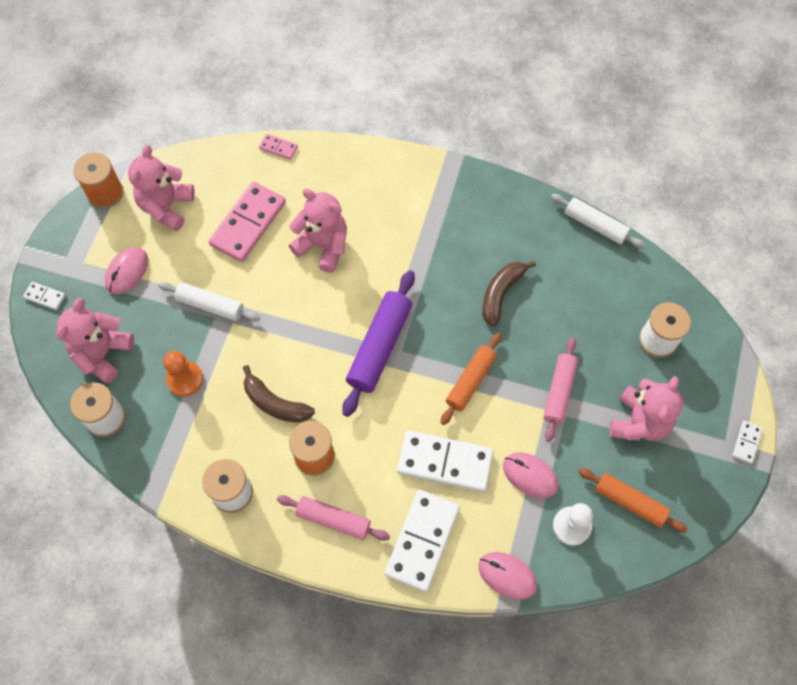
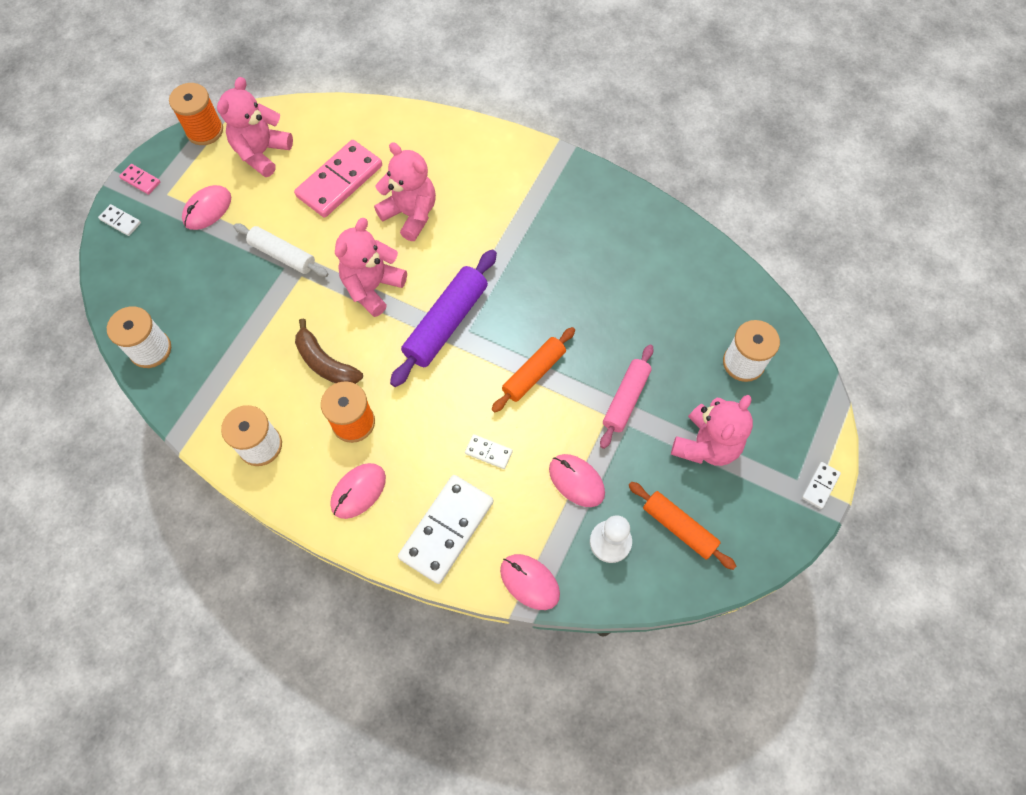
camera: 10 degrees right, 0 degrees up
pink teddy bear [56,298,134,384] -> pink teddy bear moved to [335,218,407,317]
orange pawn [163,351,203,397] -> none
pink domino [259,134,298,160] -> pink domino moved to [119,164,161,195]
pink rolling pin [277,495,390,541] -> pink mouse [330,463,386,519]
white domino [397,430,494,492] -> white domino [465,434,513,469], size x0.45
brown banana [482,261,536,327] -> none
white rolling pin [551,194,645,249] -> none

